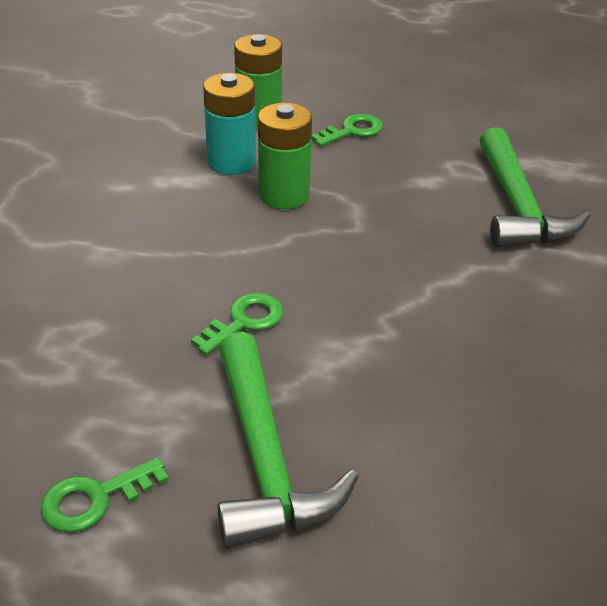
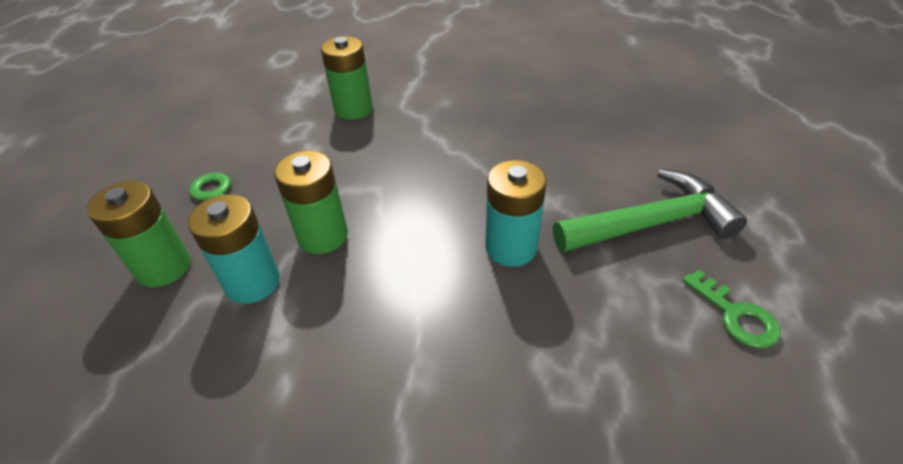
camera: 90 degrees left, 5 degrees up
green key [191,293,283,355] -> turquoise battery [485,160,547,267]
green hammer [479,127,590,248] -> green battery [321,36,373,120]

